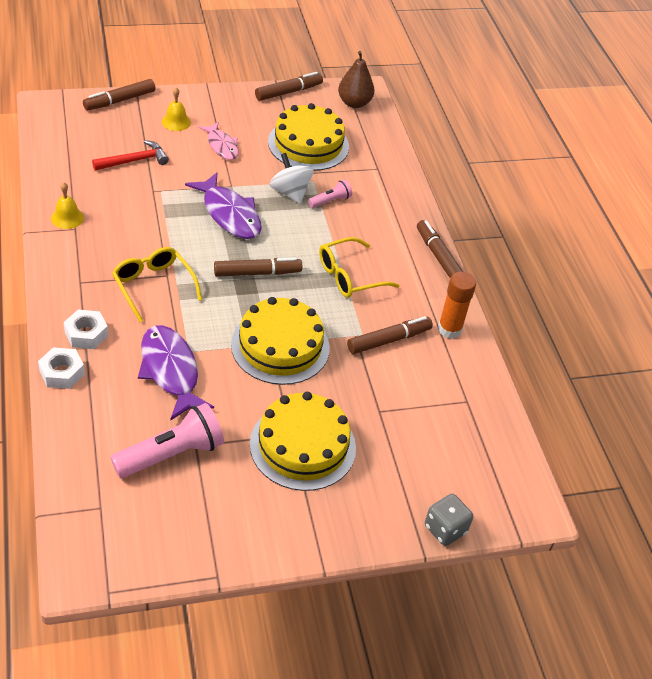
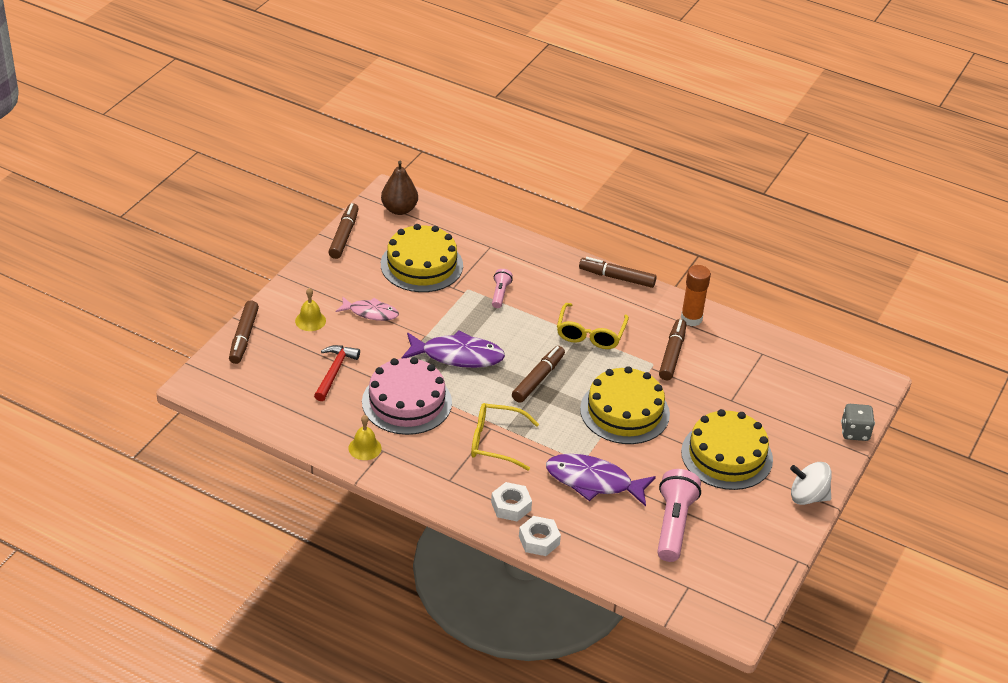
camera: 45 degrees left, 5 degrees down
white spinning top [270,153,314,204] -> white spinning top moved to [790,462,831,505]
none -> pink cake [362,357,452,435]

